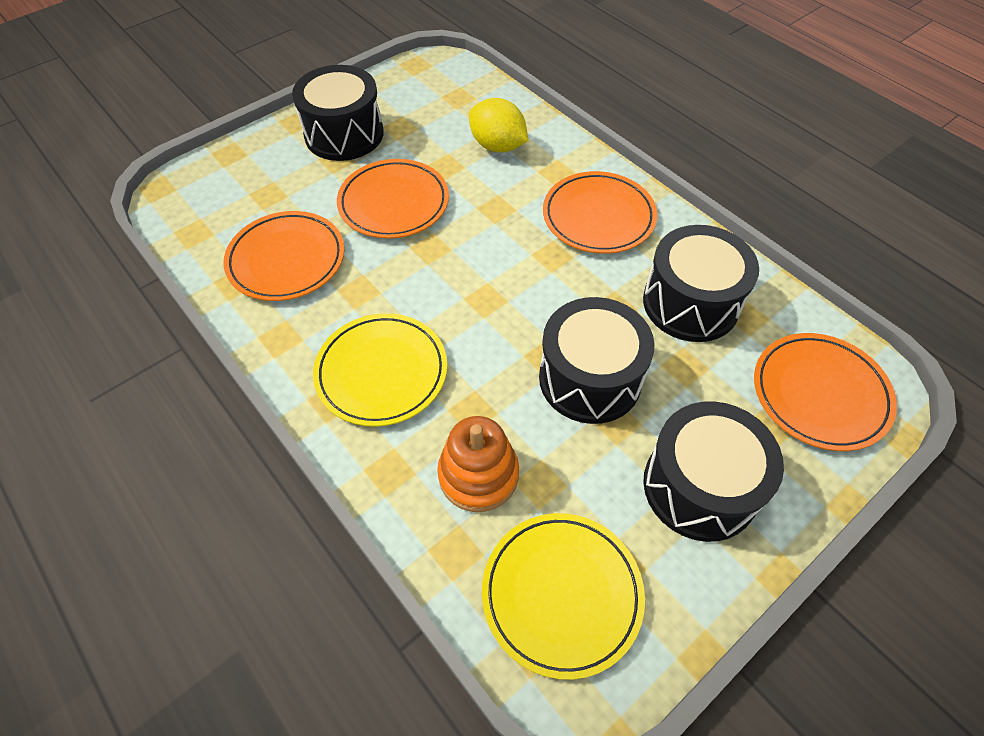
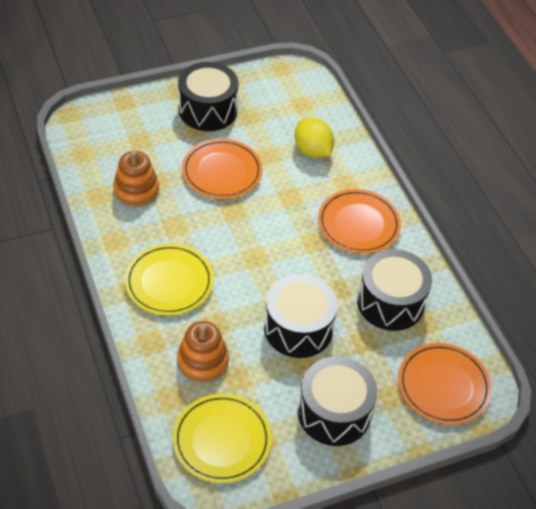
camera: 15 degrees right, 5 degrees down
orange plate [223,211,345,301] -> orange stacking toy [113,150,159,207]

